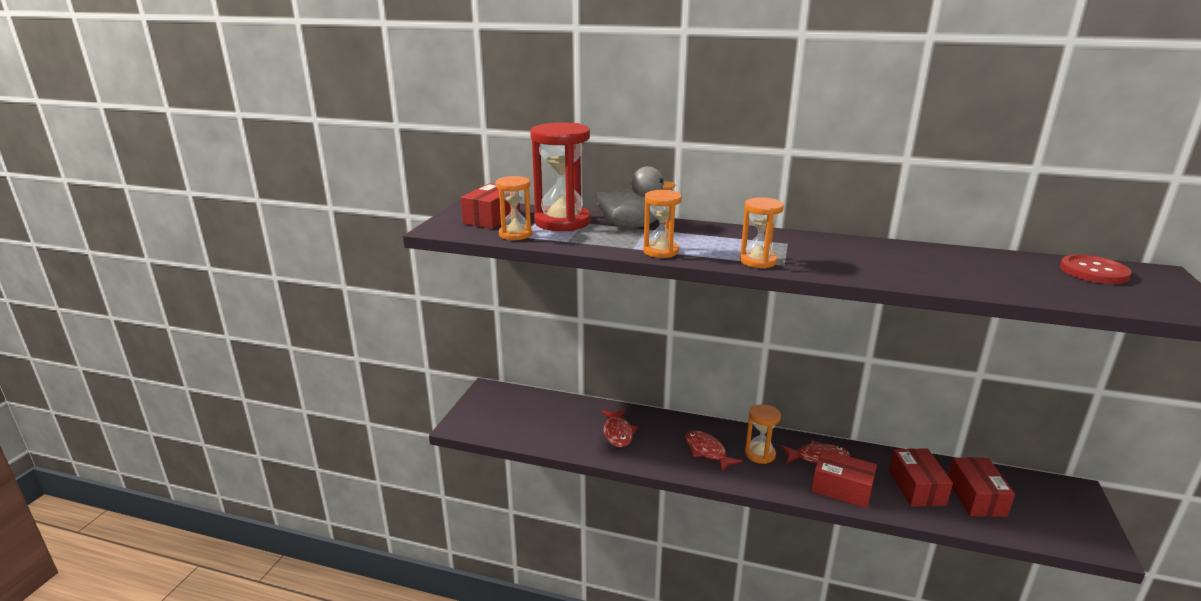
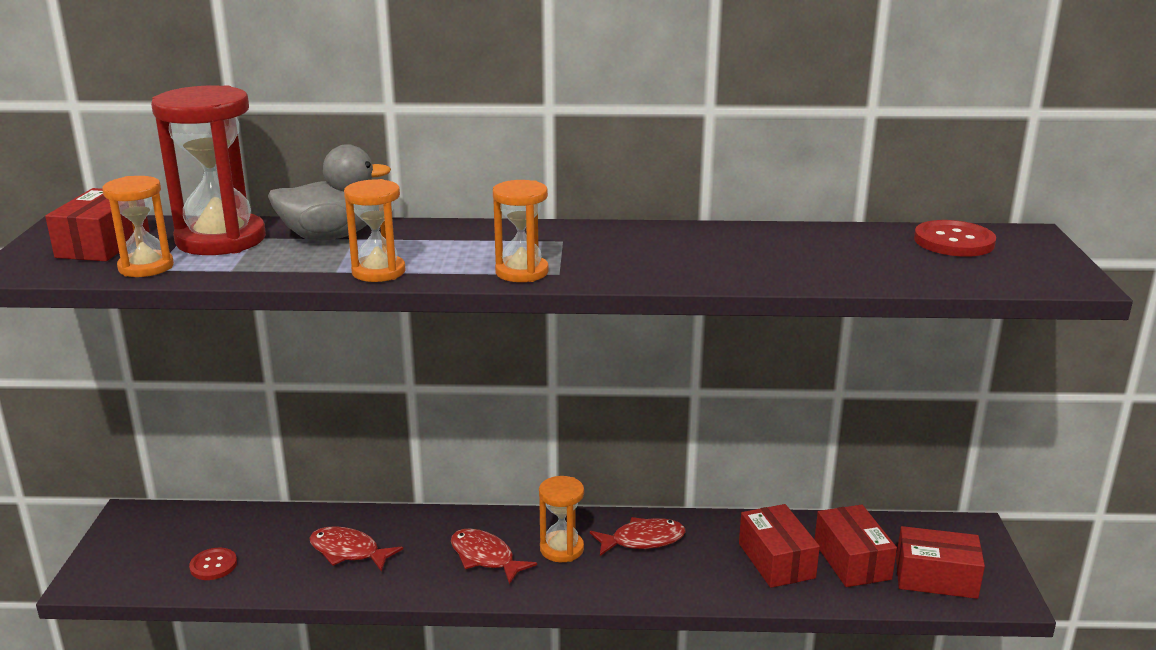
camera: 15 degrees left, 0 degrees up
red fish [601,409,638,448] -> red fish turned 135 degrees clockwise [310,526,403,572]
red box [812,449,877,508] -> red box moved to [896,526,985,599]
none -> red button [189,548,237,580]

